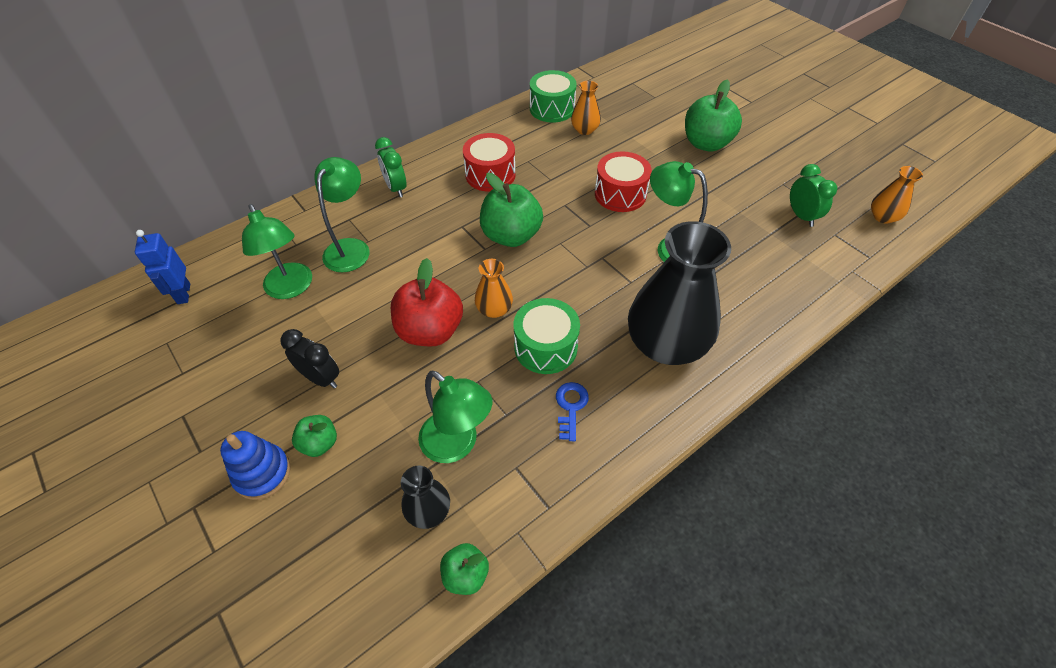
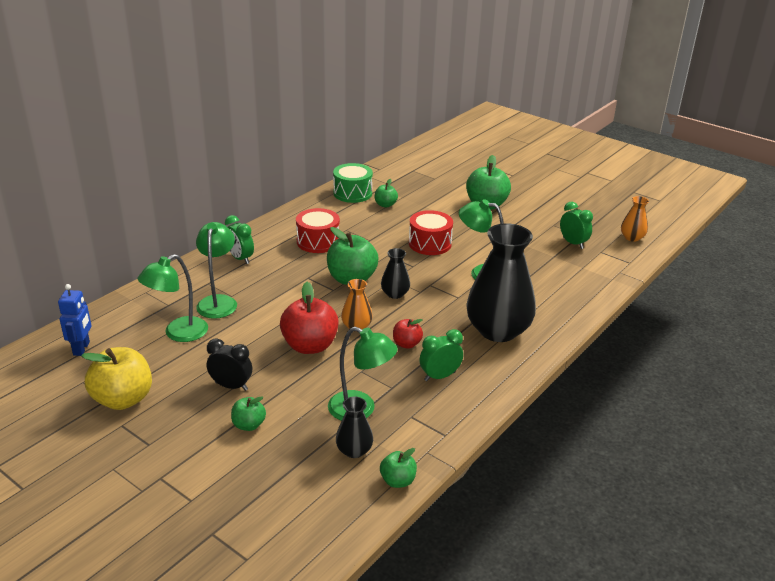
camera: 15 degrees left, 20 degrees down
blue robot [135,230,190,304] -> blue robot turned 150 degrees counterclockwise [58,284,92,356]
blue stacking toy [220,431,291,500] -> none
green lamp [242,204,312,299] -> green lamp turned 90 degrees clockwise [138,254,208,342]
green drum [513,298,580,374] -> red apple [393,319,423,349]
blue key [556,382,589,441] -> green clock [420,329,463,381]
orange vase [571,81,601,135] -> green apple [375,179,398,208]
none -> yellow apple [81,347,152,410]
none -> black vase [381,248,410,299]

